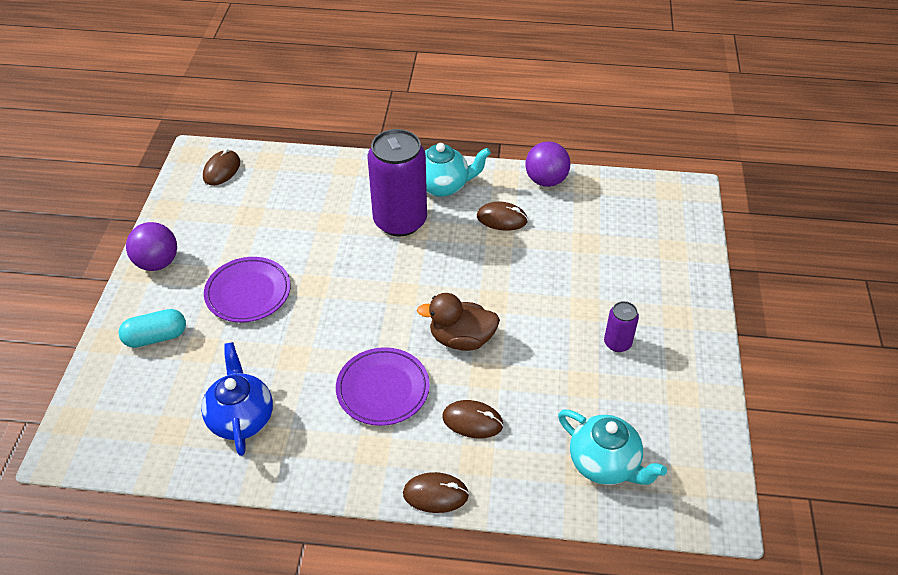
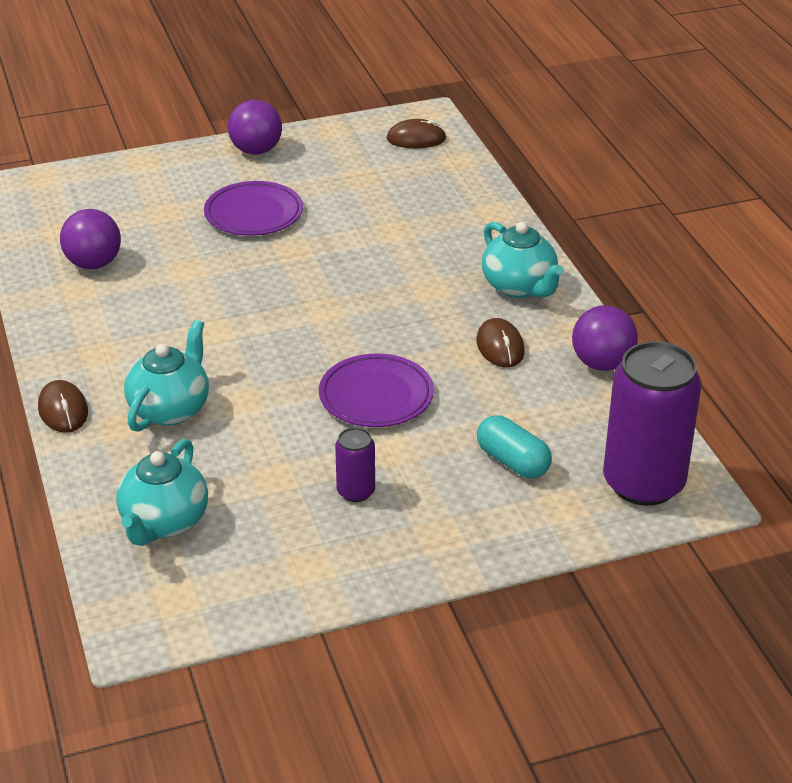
camera: 65 degrees right, 10 degrees down
turquoise capsule [118,309,186,348] -> turquoise capsule moved to [477,415,552,478]
blue teapot [201,342,273,456] -> purple ball [60,209,121,269]
purple plate [336,347,430,426] -> purple plate moved to [319,354,434,427]
purple can [368,129,427,237] -> purple can moved to [603,341,701,506]
brown duck [417,293,500,351] -> none
brown mouse [442,400,504,438] -> turquoise teapot [124,320,209,432]

